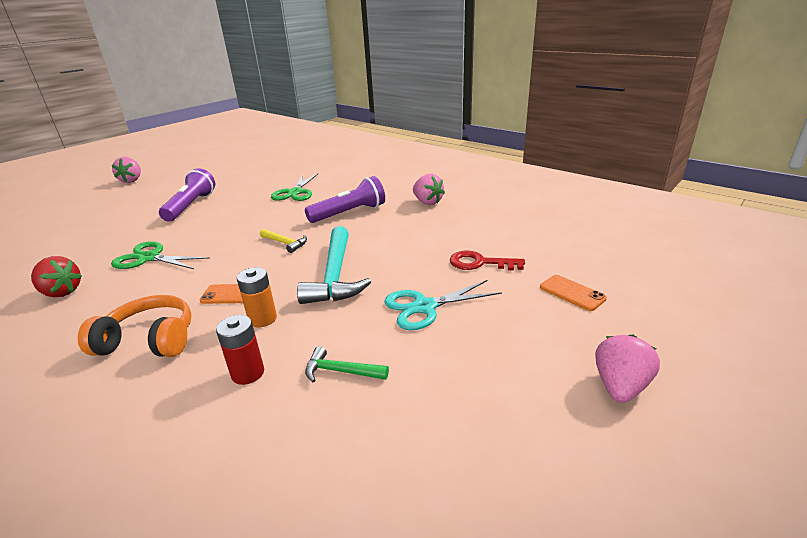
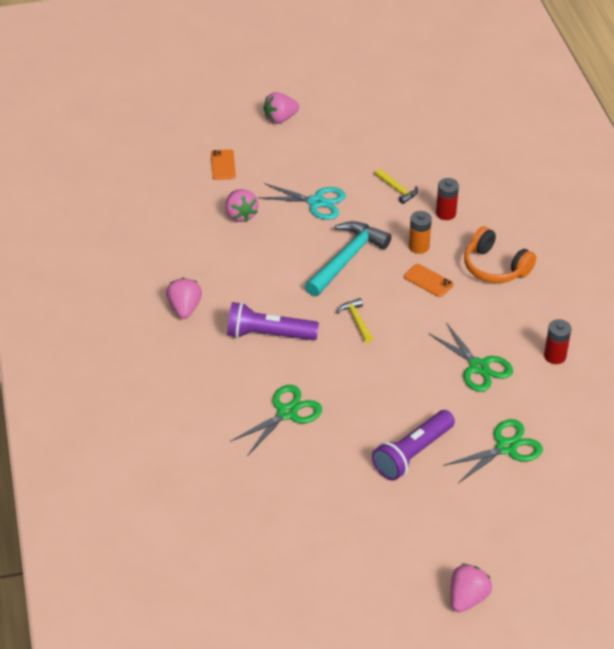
camera: 145 degrees left, 15 degrees up
red strawberry [31,256,82,297] -> red battery [544,319,571,364]
green hammer [305,346,389,382] -> yellow hammer [375,169,418,204]
red key [450,251,525,271] -> pink strawberry [226,189,258,222]
none -> green scissors [445,419,543,483]

